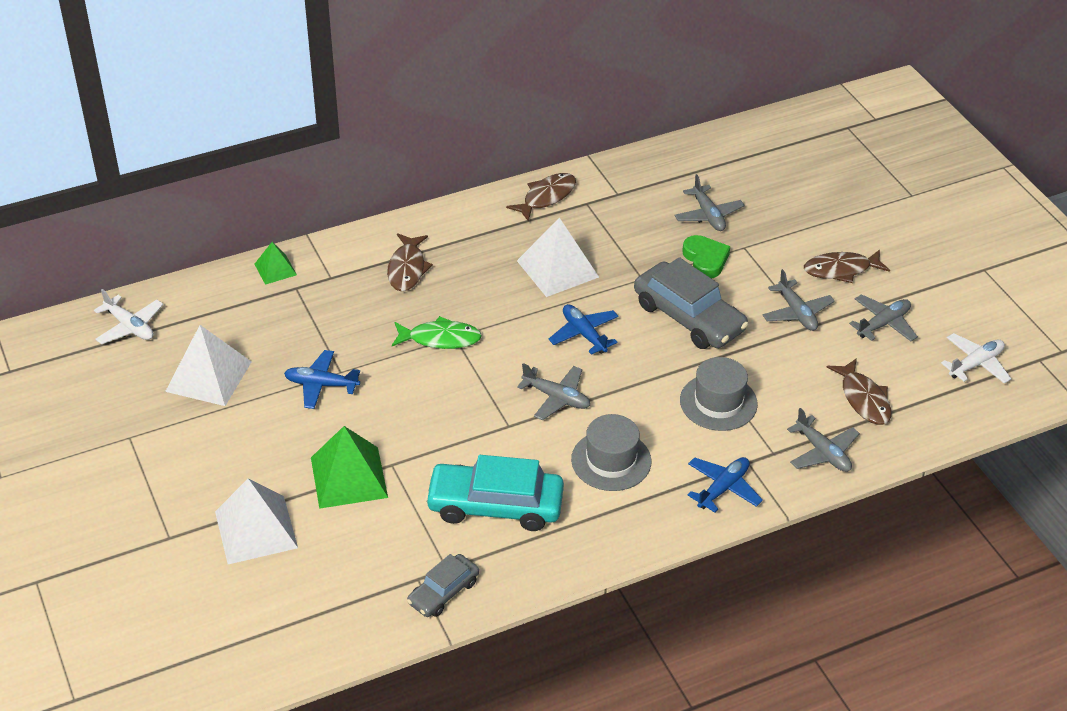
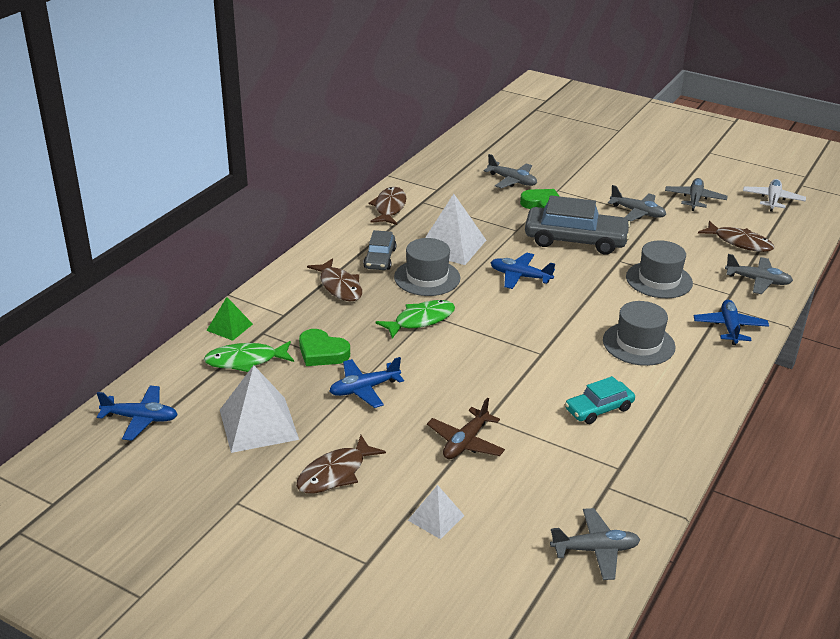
camera: 35 degrees left, 10 degrees down
white plane [94,289,163,344] -> blue plane [97,385,178,441]
white pyramid [215,478,298,564] -> white pyramid [408,485,465,539], size x0.55
green pyramid [311,426,388,509] -> brown plane [427,397,505,459]
grey car [407,554,479,617] -> grey car moved to [363,230,396,270]
turquoise car [425,455,564,531] -> turquoise car [565,376,635,424], size x0.56
grey plane [517,363,590,420] -> grey plane moved to [550,508,640,580]
brown fish [804,249,890,283] -> brown fish moved to [296,435,386,494]
none -> green fish [204,341,294,372]
none -> green heart [299,329,350,366]
none -> grey hat [394,238,461,296]

